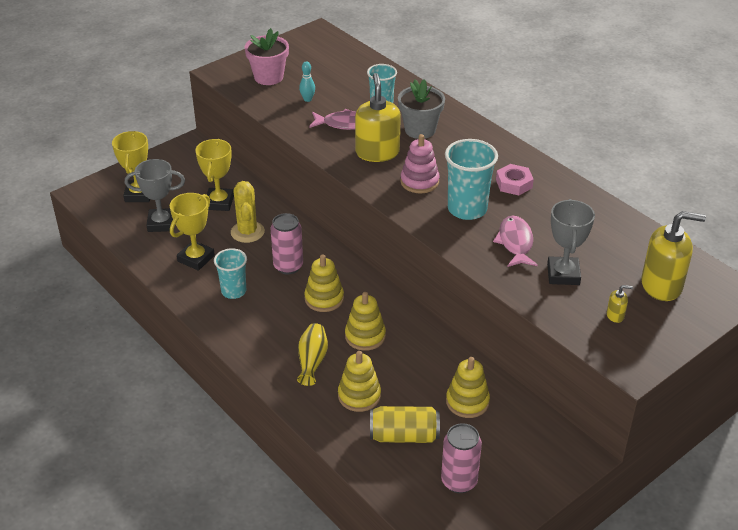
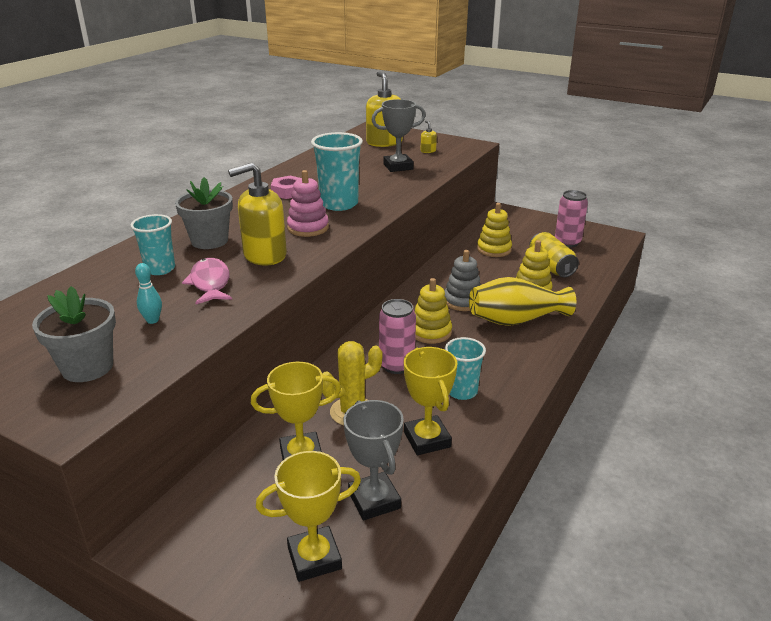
camera: 110 degrees left, 10 degrees down
yellow trophy [170,193,215,271] -> yellow trophy turned 60 degrees clockwise [404,347,457,455]
pink flower pot [245,28,289,85] -> grey flower pot [32,286,116,382]
yellow vase [297,323,328,386] -> yellow vase [469,277,576,326], size x1.64
yellow stacking toy [345,292,386,351] -> grey stacking toy [445,250,481,311]
pink fish [493,216,538,267] -> none

